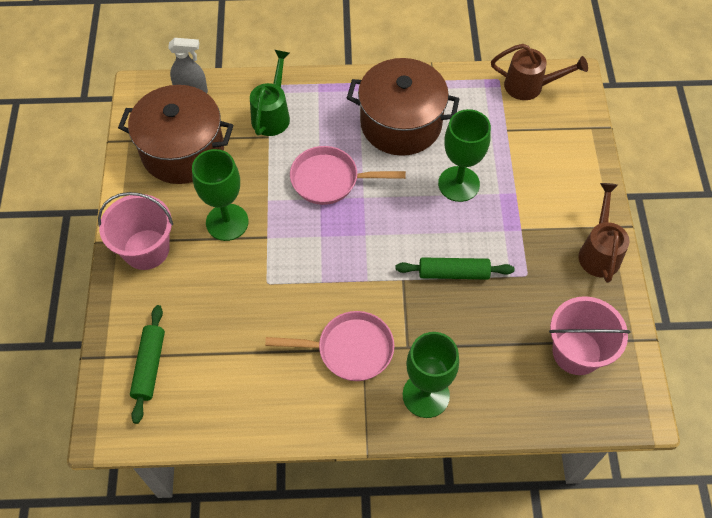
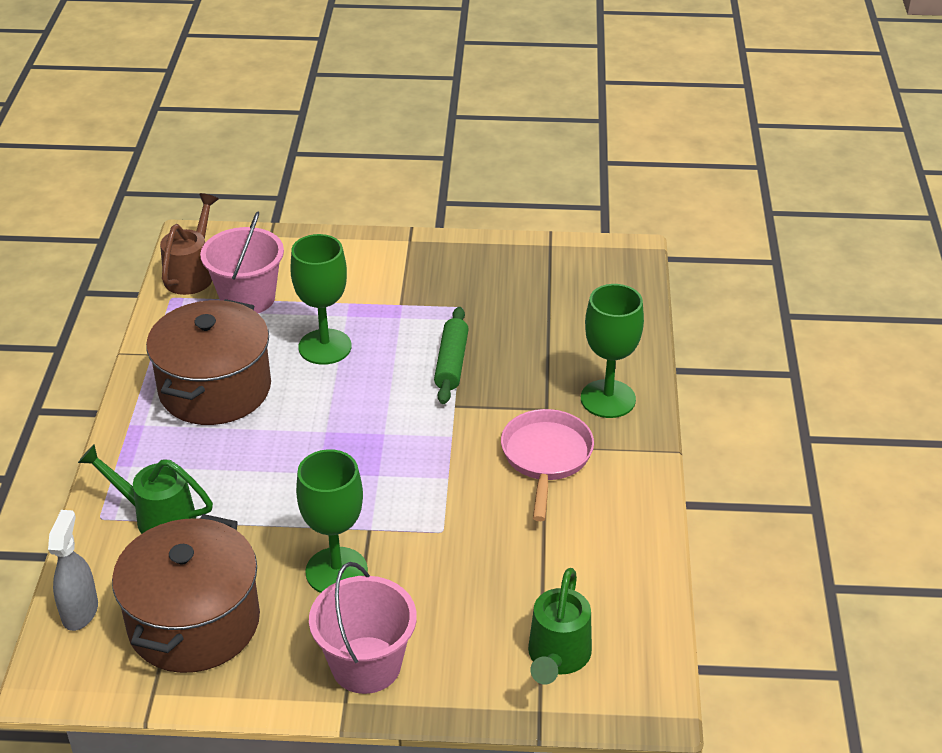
camera: 85 degrees left, 20 degrees down
green rolling pin [130,305,165,424] -> green watering can [528,568,592,685]
pink pan [290,146,406,205] -> none
pink bucket [549,296,631,375] -> pink bucket moved to [200,211,284,313]
brown watering can [578,183,630,283] -> none

